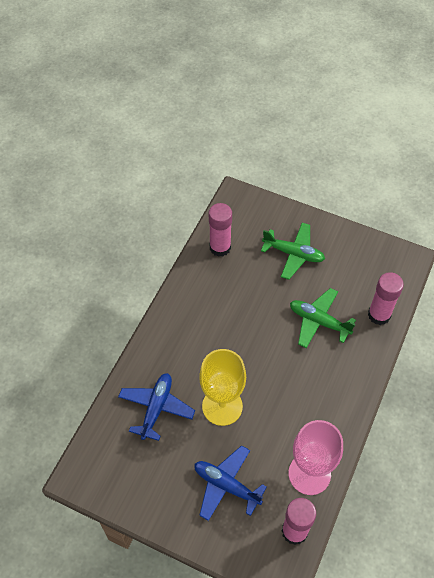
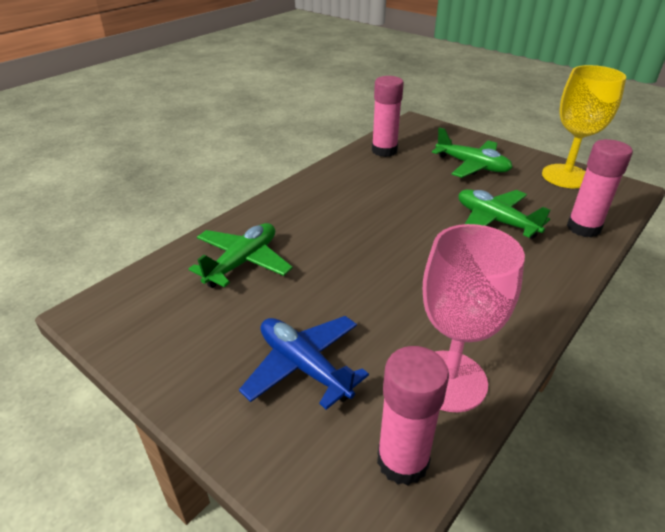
camera: 15 degrees right, 20 degrees down
blue plane [118,373,195,441] -> green plane [189,223,293,288]
yellow goblet [199,349,246,426] -> yellow goblet moved to [542,65,626,188]

